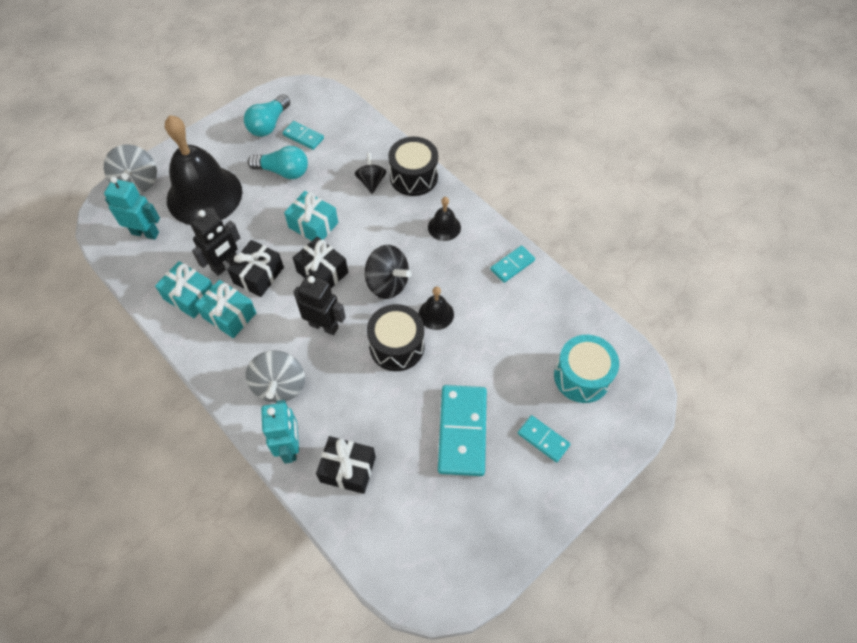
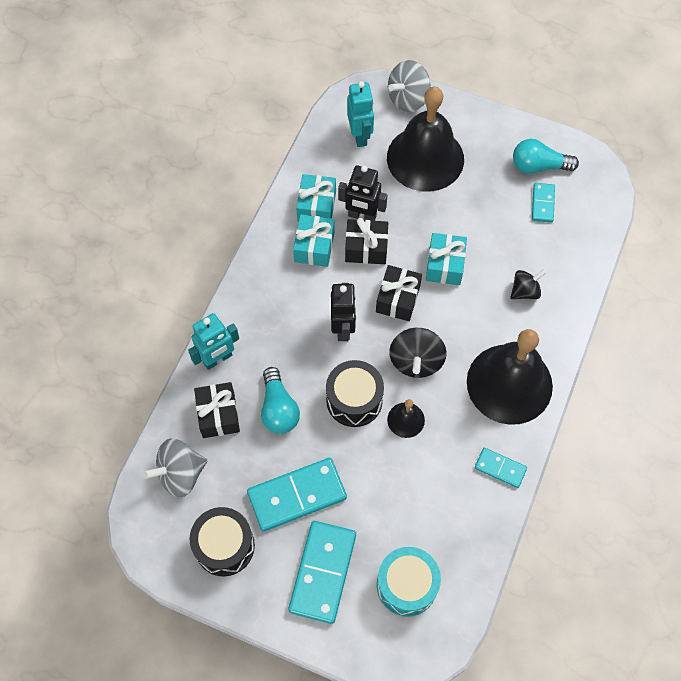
camera: 65 degrees right, 5 degrees up
grey spinning top [246,350,305,403] -> grey spinning top moved to [143,438,207,497]
turquoise light bulb [248,146,308,179] -> turquoise light bulb moved to [261,367,300,434]
black drum [388,137,438,196] -> black drum moved to [190,507,255,576]
black bell [428,197,461,241] -> black bell [467,329,553,425], size x2.33
turquoise domino [518,415,571,462] -> turquoise domino [289,521,356,624], size x1.89

